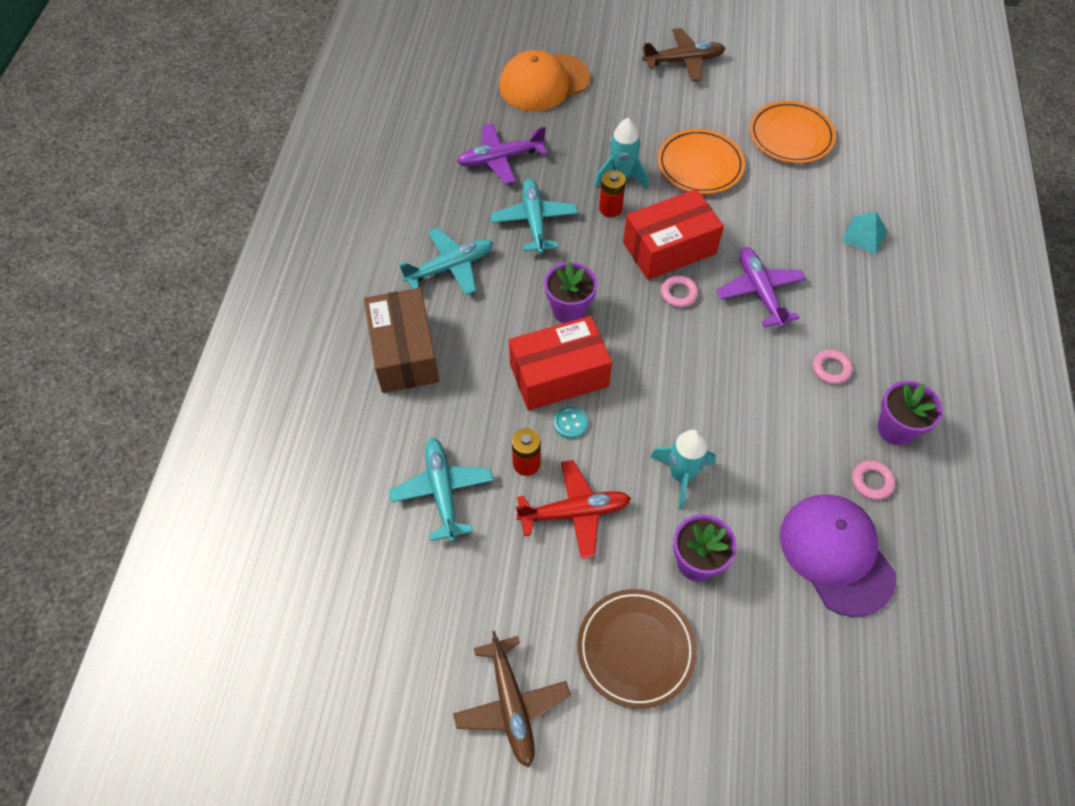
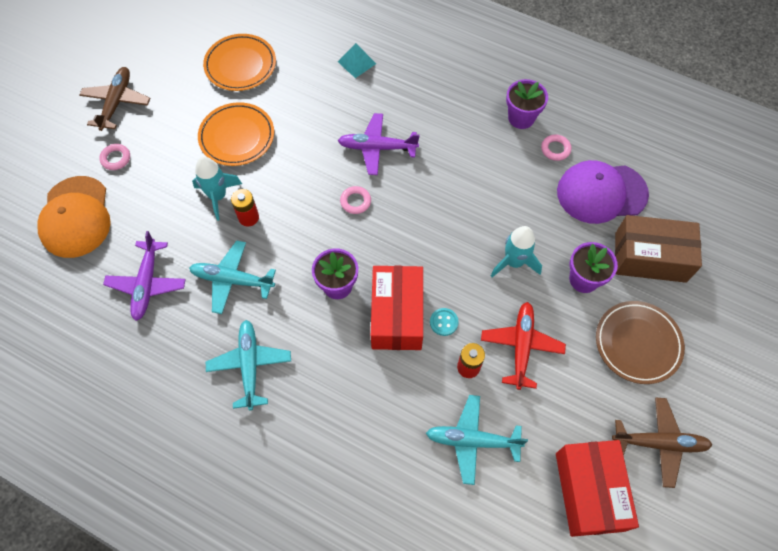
camera: 70 degrees left, 5 degrees up
brown box [364,288,439,393] -> brown box moved to [615,215,702,283]
red box [623,189,724,280] -> red box moved to [556,440,639,537]
pink ring [813,349,852,384] -> pink ring moved to [99,144,130,170]

